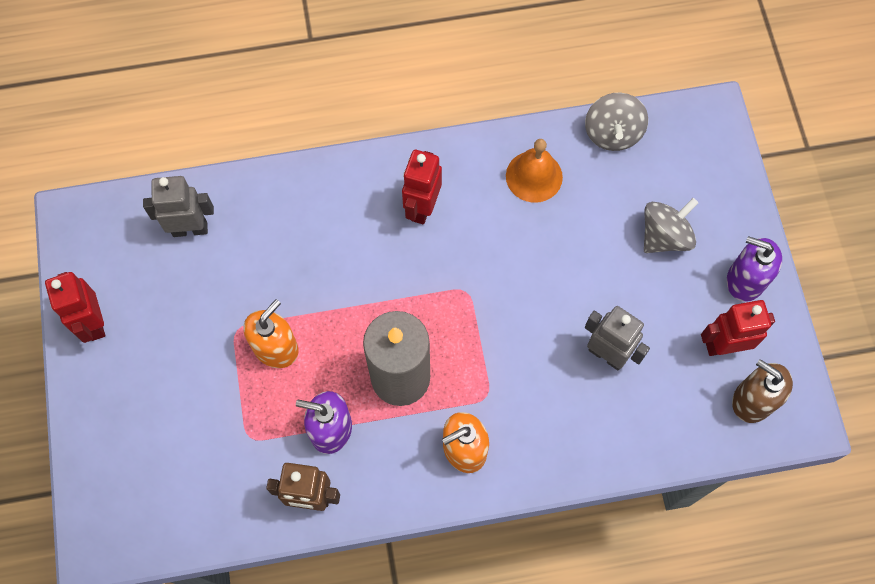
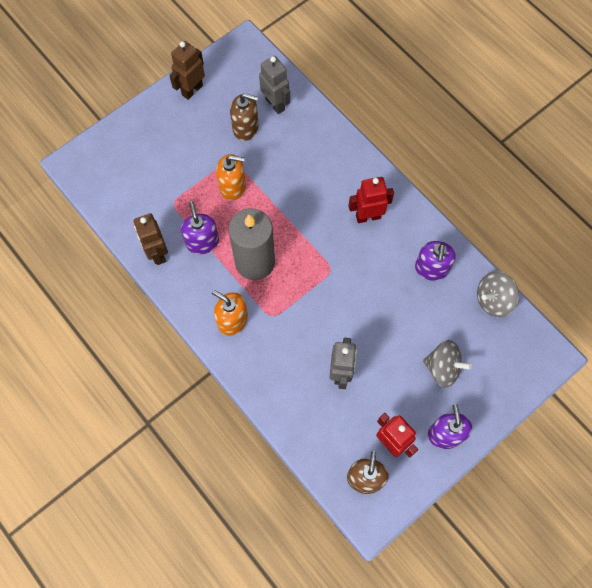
camera: 60 degrees right, 0 degrees up
red robot [45,272,105,343] -> brown robot [169,41,205,100]
orange bell [506,139,563,203] -> purple soap dispenser [415,241,456,281]
none -> brown soap dispenser [230,93,259,141]

